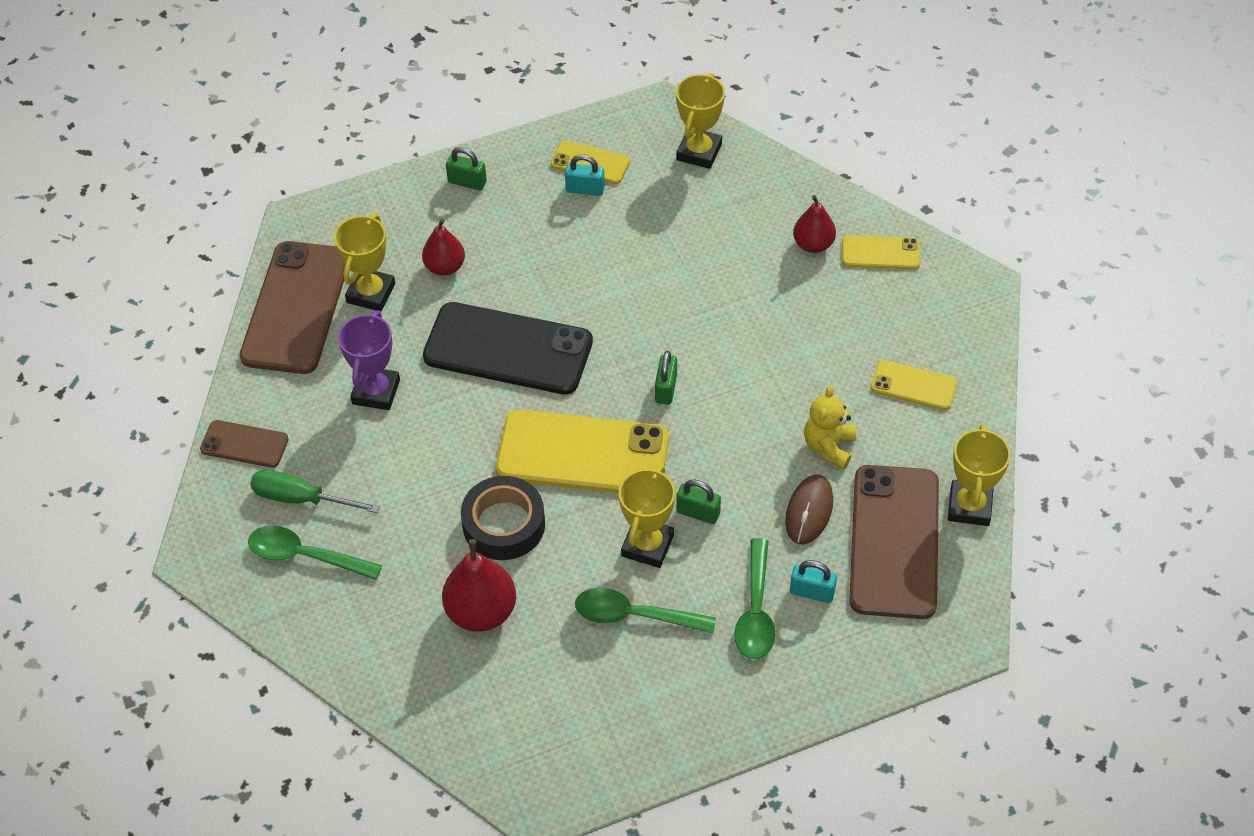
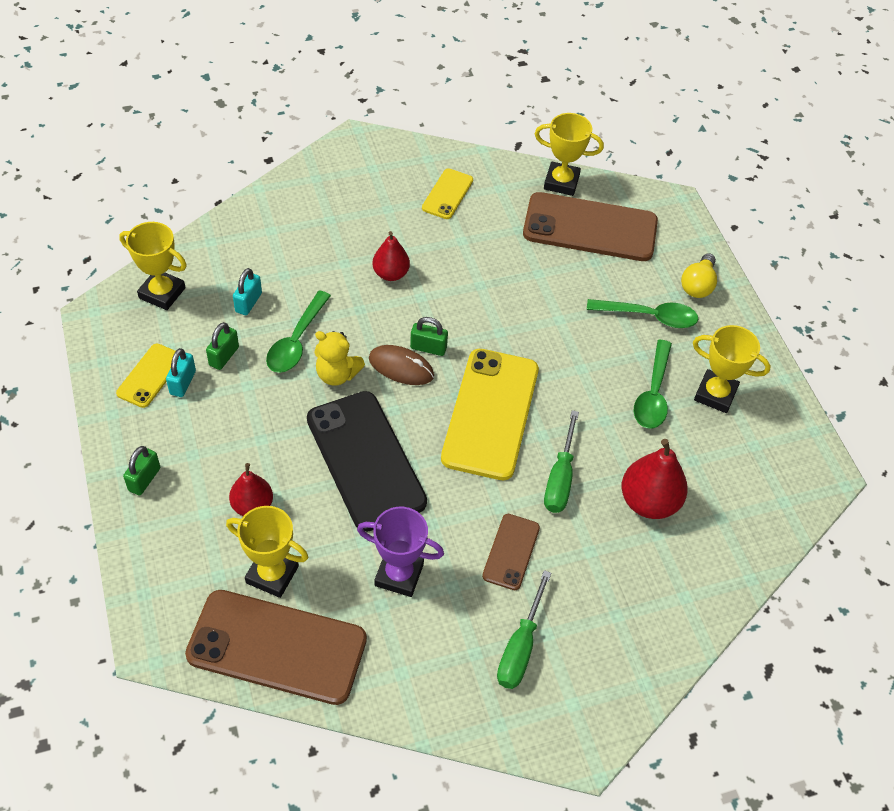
camera: 90 degrees left, 0 degrees up
brown phone [200,420,289,468] -> brown phone moved to [482,514,540,590]
green spoon [248,525,382,580] -> green spoon moved to [266,291,331,373]
black phone [423,302,593,395] -> black phone turned 45 degrees counterclockwise [307,391,427,532]
black tape [461,476,545,560] -> green screwdriver [544,410,579,513]
yellow trophy [619,464,675,568] -> yellow trophy moved to [693,325,771,413]
green padlock [676,480,721,524] -> green padlock moved to [206,322,239,370]
brown mouse [785,475,833,544] -> brown mouse moved to [369,345,434,385]
turquoise padlock [790,560,837,603] -> turquoise padlock moved to [233,268,262,315]
red pear [793,195,836,253] -> red pear moved to [372,231,410,281]
yellow teddy bear [804,385,856,469] -> yellow teddy bear moved to [314,331,365,386]
yellow phone [842,235,920,270] -> none
none -> yellow light bulb [681,253,717,298]

